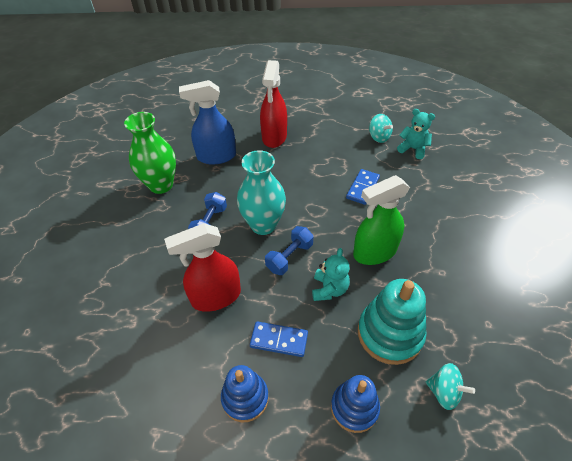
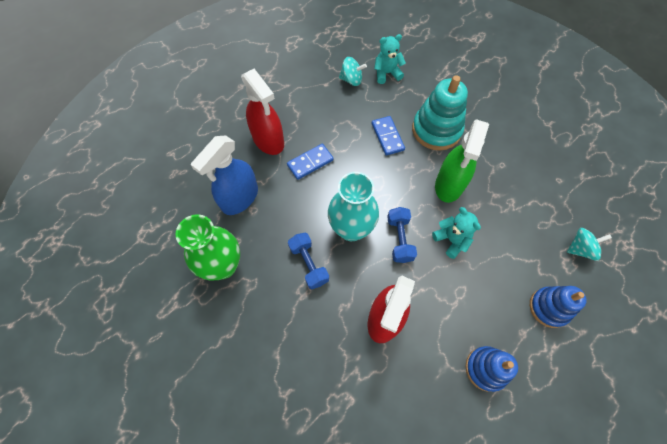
camera: 45 degrees left, 15 degrees up
blue domino [250,321,308,357] -> blue domino moved to [287,144,334,180]
turquoise stacking toy [358,279,427,365] -> turquoise stacking toy moved to [412,75,468,151]

